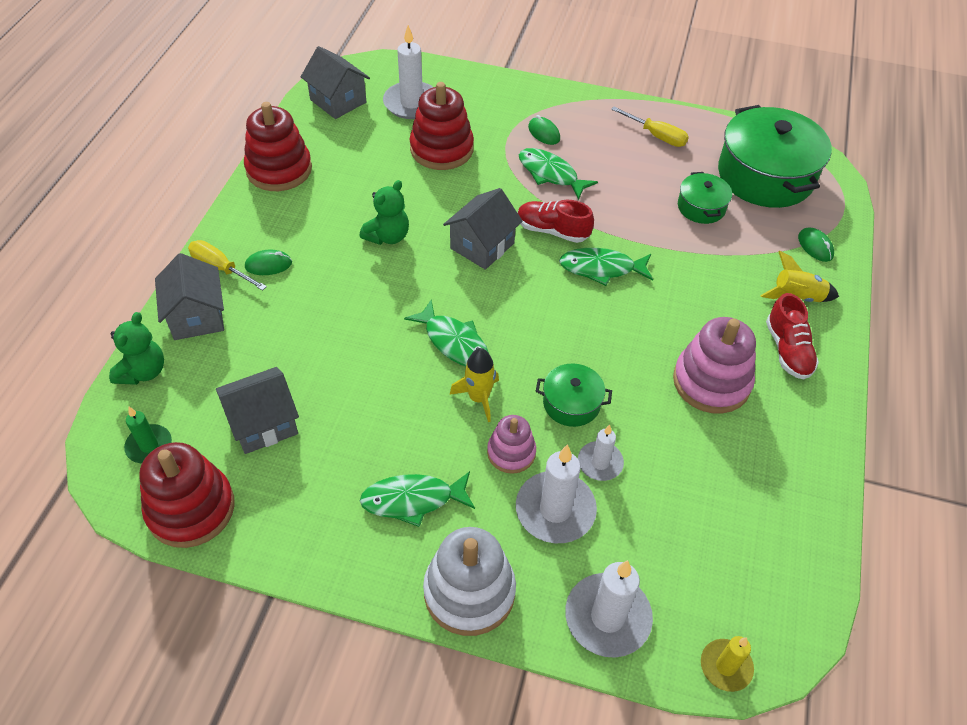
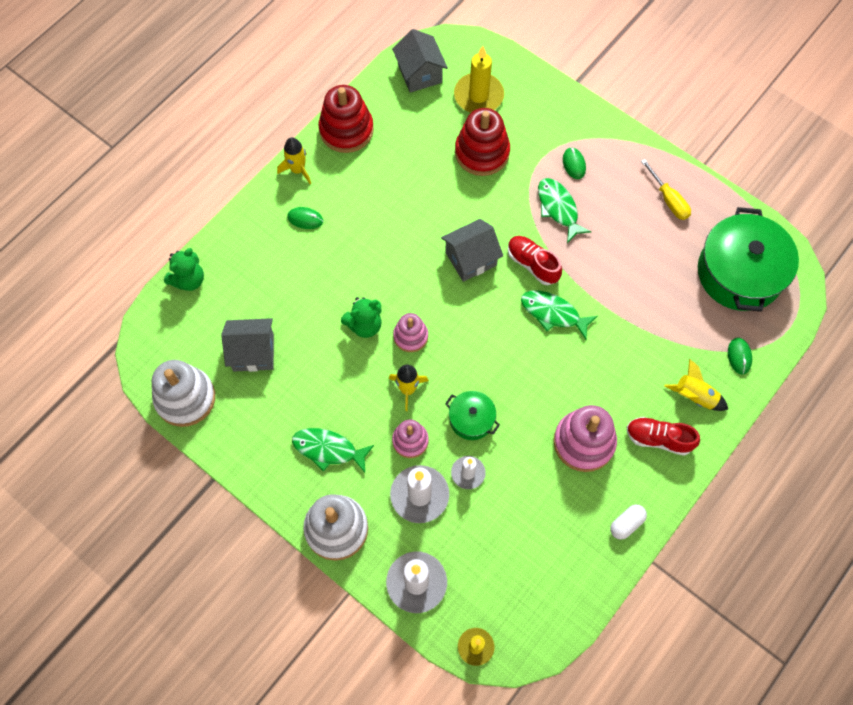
camera: 25 degrees right, 15 degrees up
green candle [124,407,172,463] -> none
red stacking toy [139,442,235,548] -> white stacking toy [152,360,215,427]
grey house [155,253,224,340] -> none
yellow screwdriver [188,240,267,291] -> none
green teddy bear [360,180,409,245] -> green teddy bear moved to [341,297,381,338]
white candle [383,25,433,119] -> yellow candle [454,46,504,113]
green fish [404,300,489,366] -> pink stacking toy [393,313,428,352]
green pot [678,172,732,224] -> none
red shoe [766,293,819,380] -> red shoe turned 90 degrees clockwise [626,417,700,456]
none -> yellow rocket [277,137,311,184]
none -> white capsule [610,505,647,540]

